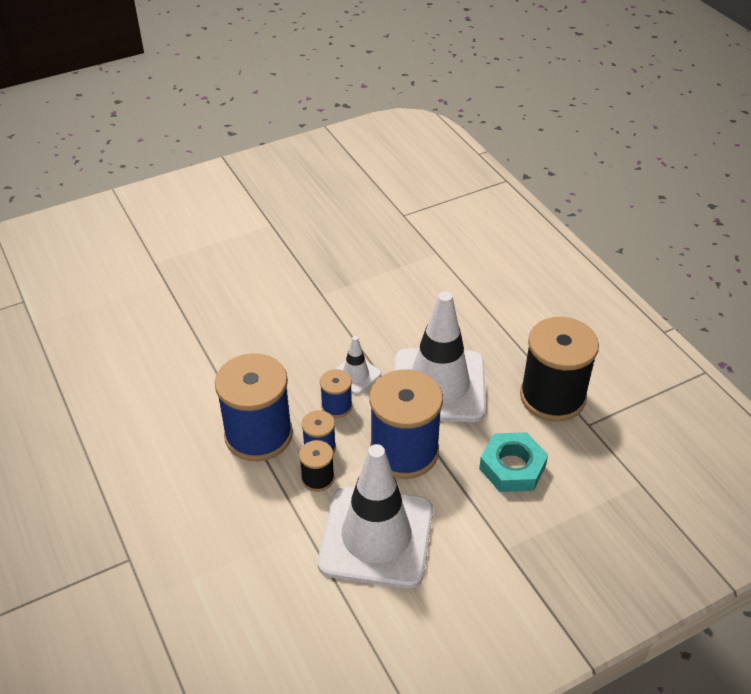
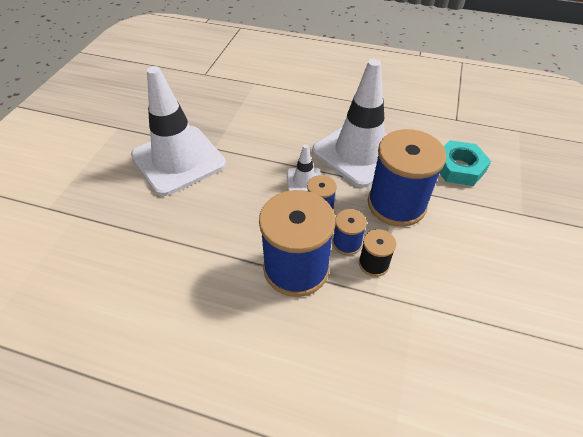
camera: 45 degrees left, 5 degrees up
white traffic cone [318,444,433,589] -> white traffic cone moved to [131,66,226,196]
black spool [520,317,599,421] -> none

